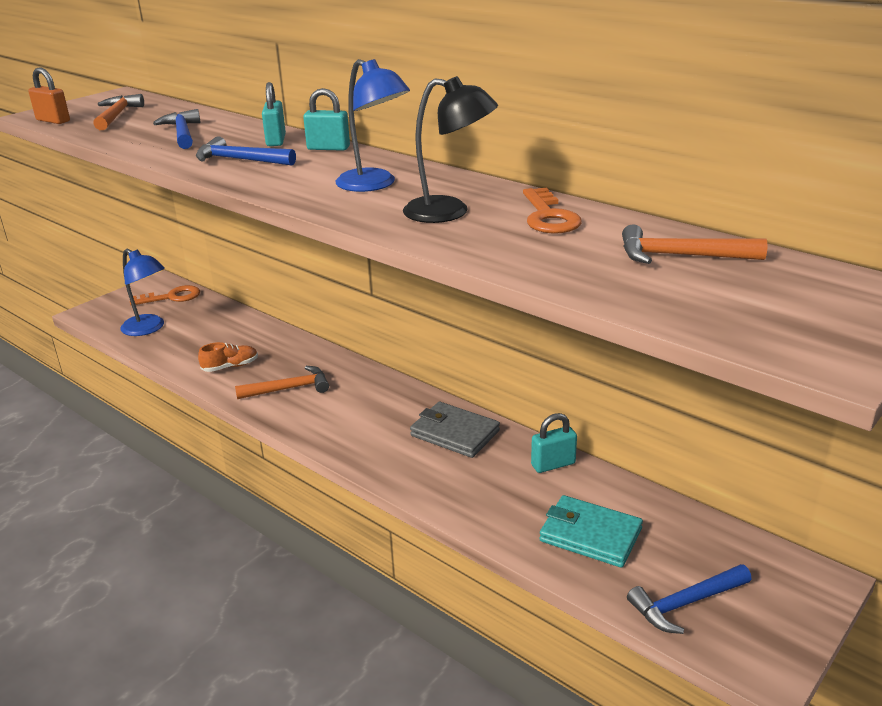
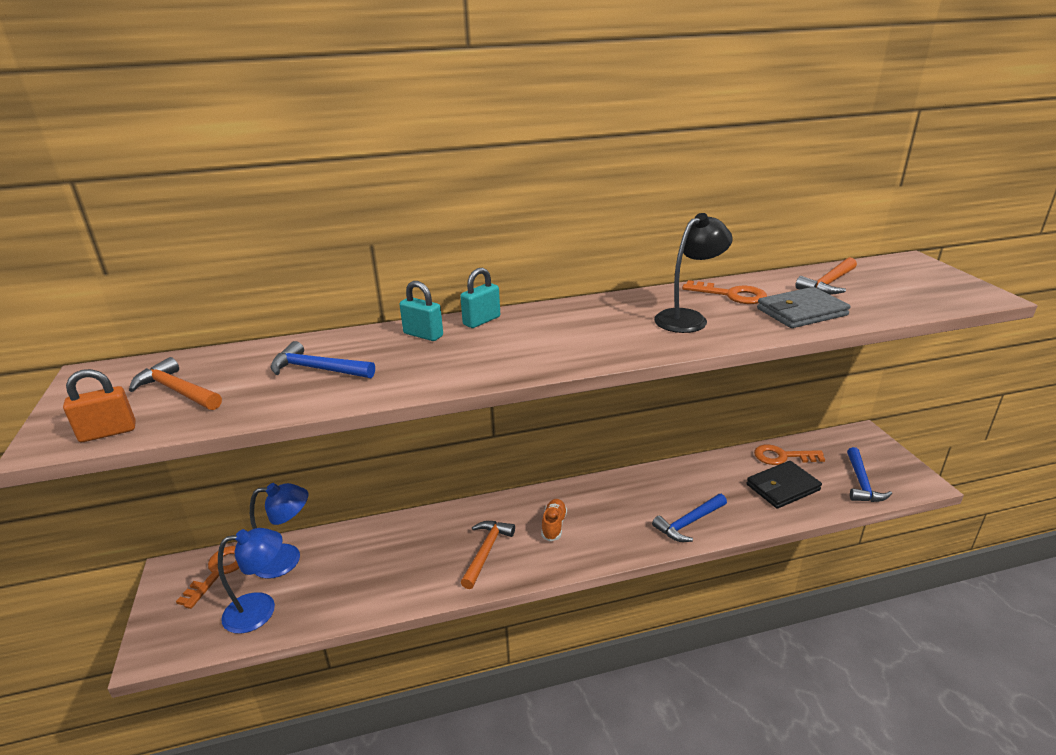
camera: 55 degrees left, 0 degrees up
blue hammer [196,136,296,166] -> blue hammer moved to [652,494,727,542]
orange shoe [198,342,258,372] -> orange shoe moved to [541,499,567,541]
blue lamp [336,59,410,192] -> blue lamp moved to [250,483,308,579]
grey wallet [410,402,500,458] -> grey wallet moved to [757,287,851,328]
turquoise padlock [531,413,577,473] -> none
turquoise wallet [539,495,643,568] -> black wallet [747,461,822,509]
none -> orange key [754,445,825,465]

